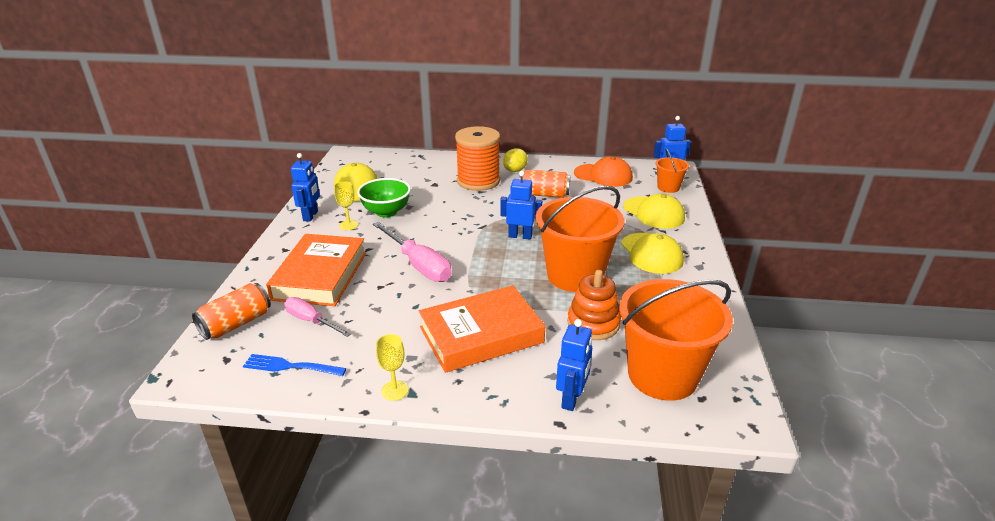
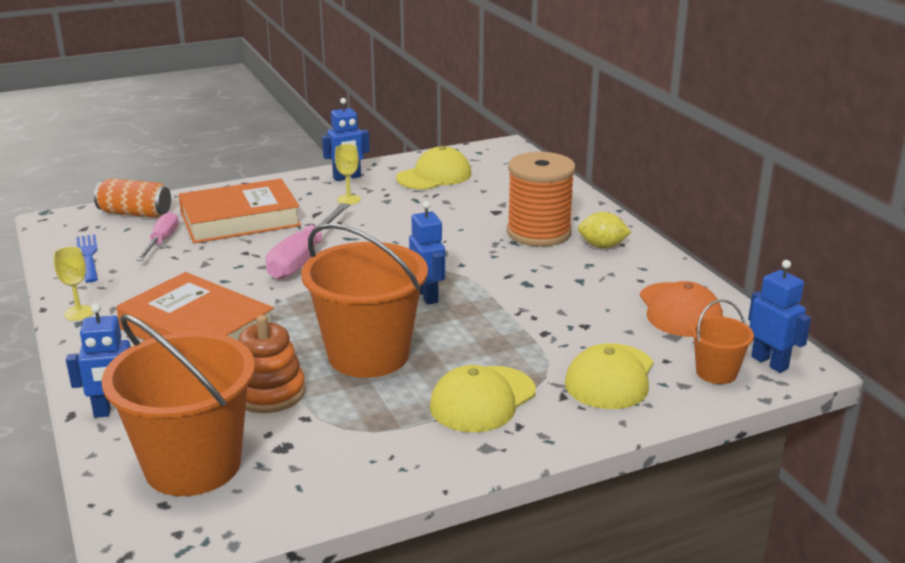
camera: 60 degrees right, 5 degrees down
green bowl [357,178,411,217] -> none
orange can [519,170,570,198] -> none

